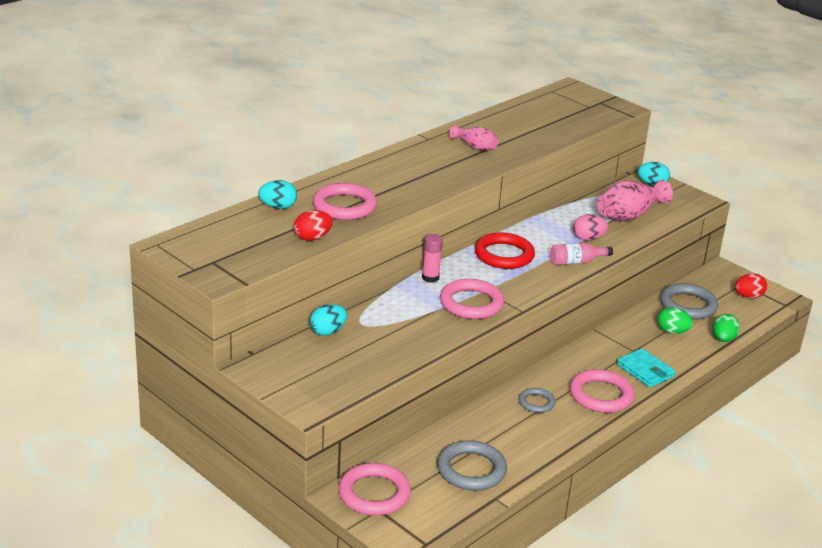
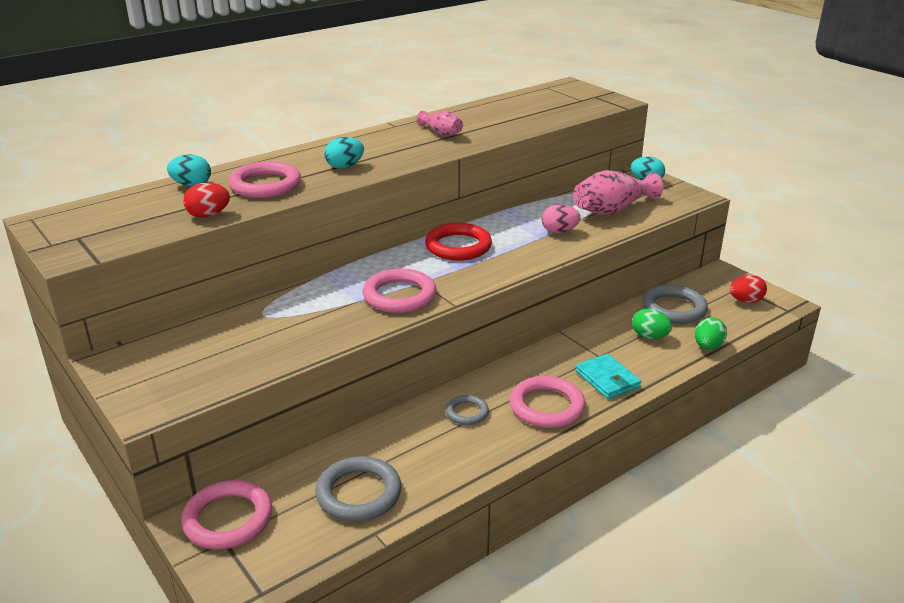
camera: 10 degrees right, 0 degrees up
turquoise egg [310,304,347,336] -> turquoise egg moved to [325,137,364,169]
pink glue stick [422,234,443,283] -> none
pink bottle [550,243,613,265] -> none

